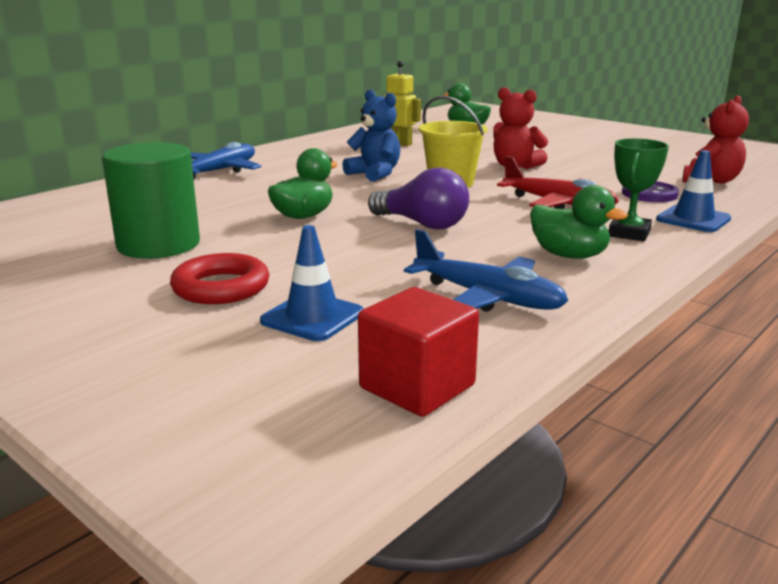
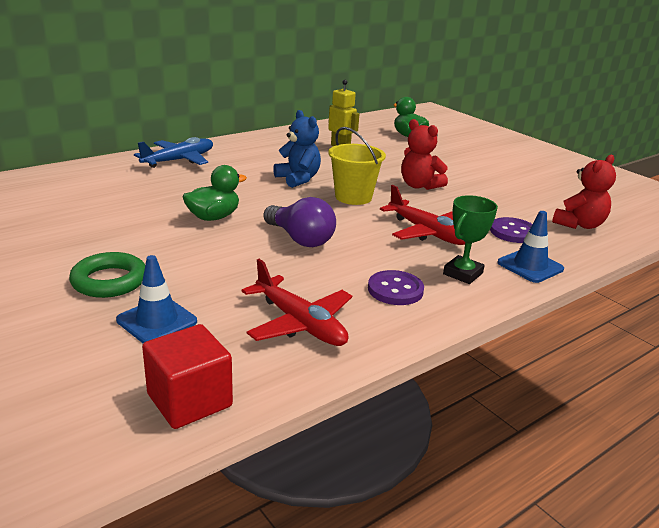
camera: 10 degrees right, 5 degrees up
green cylinder [102,142,200,259] -> none
red ring [170,253,269,304] -> green ring [69,252,145,298]
blue plane [404,229,568,312] -> red plane [241,259,352,346]
green duck [530,185,628,259] -> purple button [368,270,424,305]

